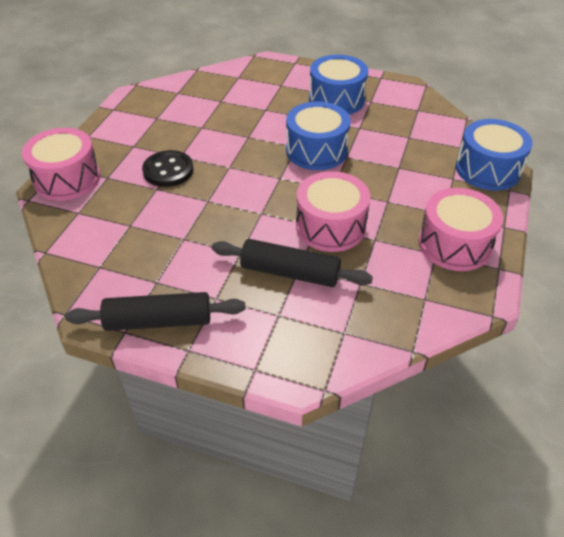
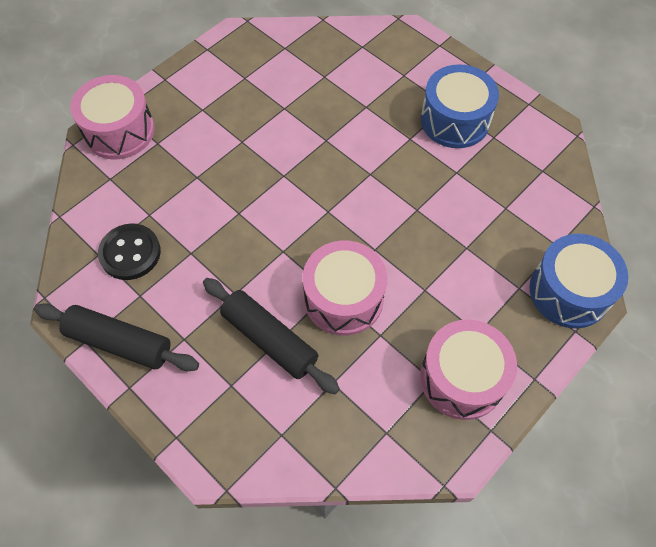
camera: 25 degrees right, 15 degrees up
black button [142,150,193,187] -> black button moved to [98,223,161,280]
blue drum [286,101,351,170] -> none

